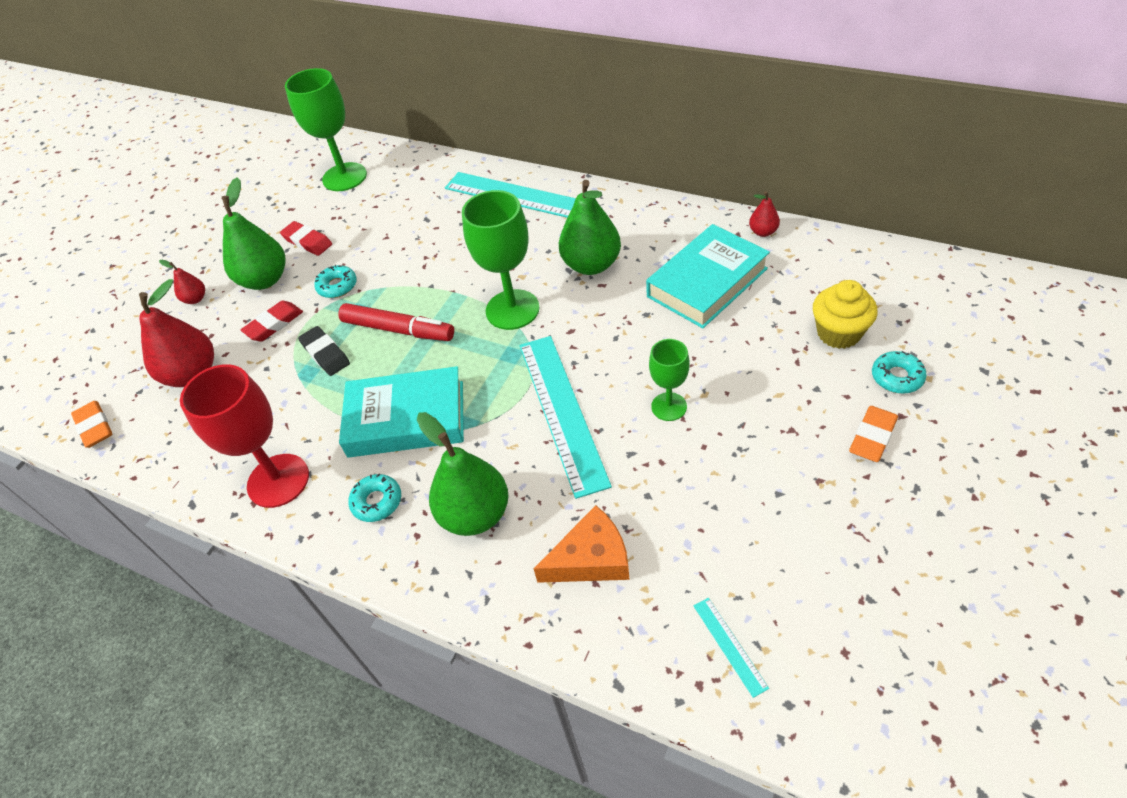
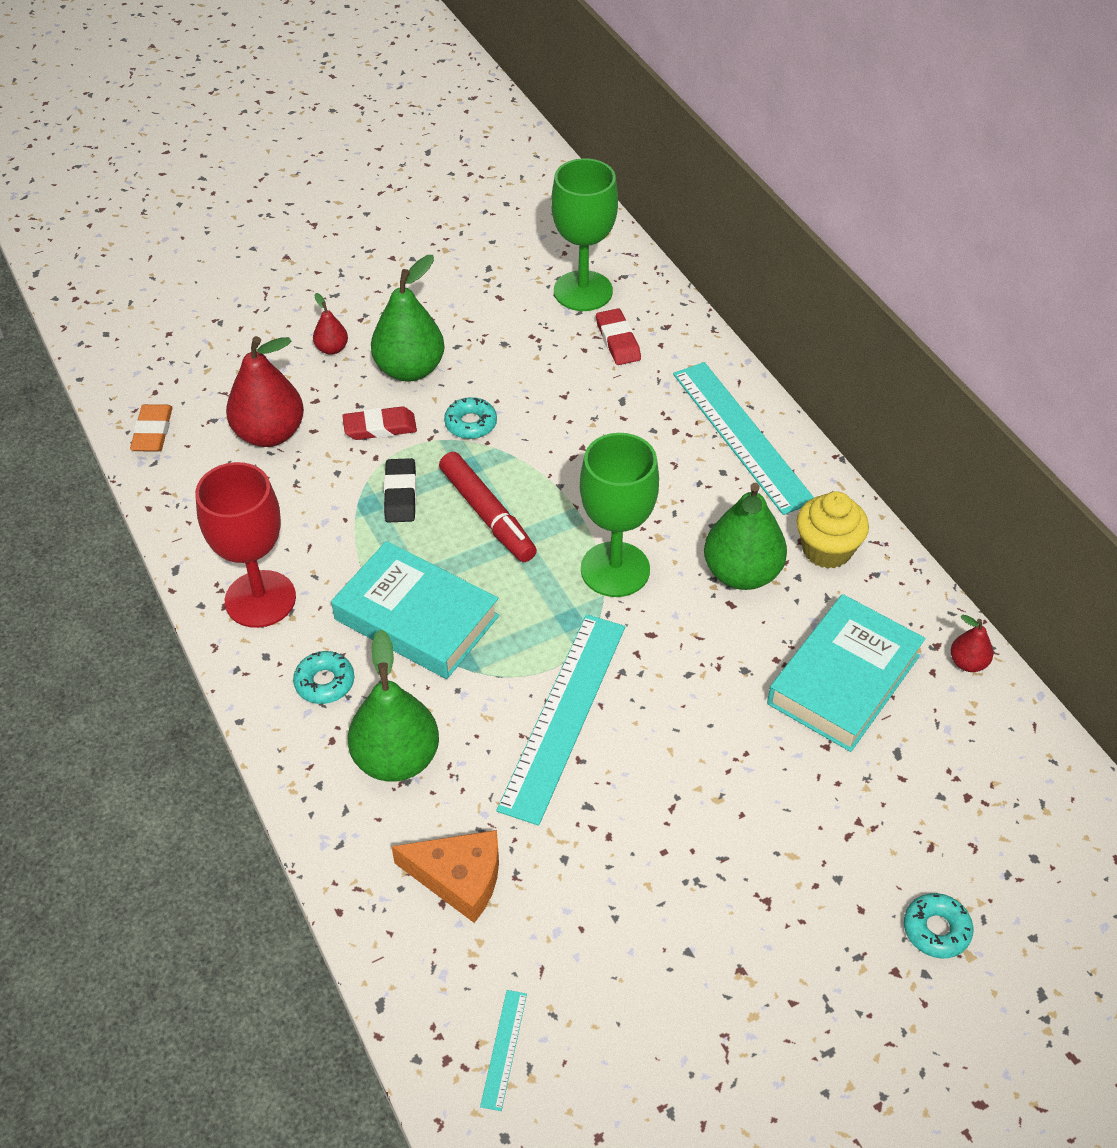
camera: 30 degrees right, 0 degrees up
red eraser [280,221,332,256] -> red eraser moved to [596,308,641,365]
turquoise book [646,224,770,328] -> turquoise book turned 45 degrees counterclockwise [767,594,925,752]
green goblet [649,339,689,421] -> none
yellow cupcake [813,280,878,349] -> yellow cupcake moved to [797,491,869,569]
orange eraser [849,406,898,462] -> none

